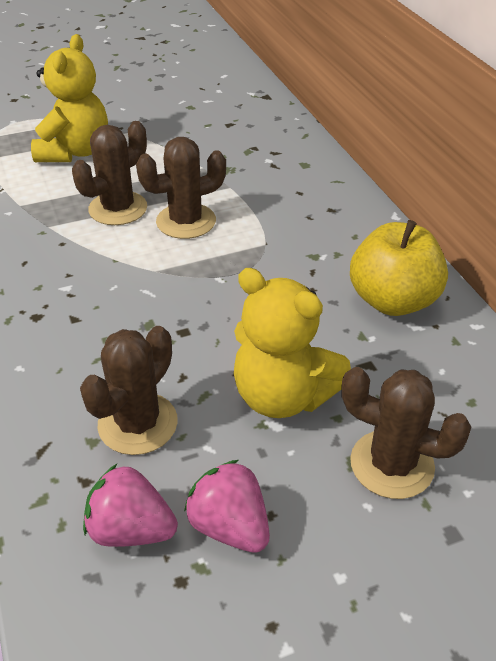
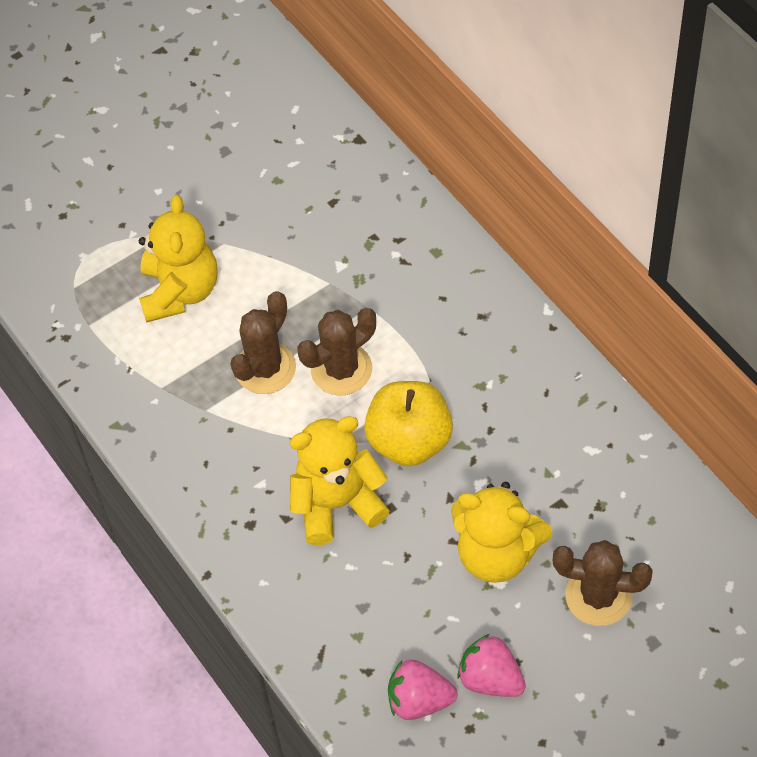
camera: 10 degrees left, 15 degrees up
brown cactus [80,326,178,455] -> none
yellow apple [350,220,448,316] -> yellow apple moved to [364,381,453,466]
none -> yellow teddy bear [290,416,390,545]

